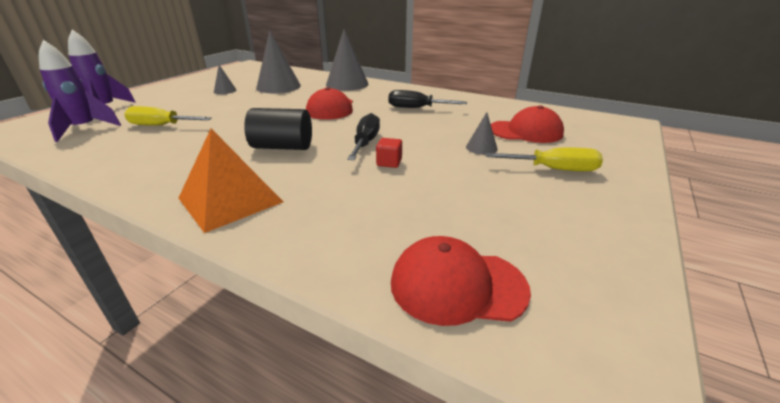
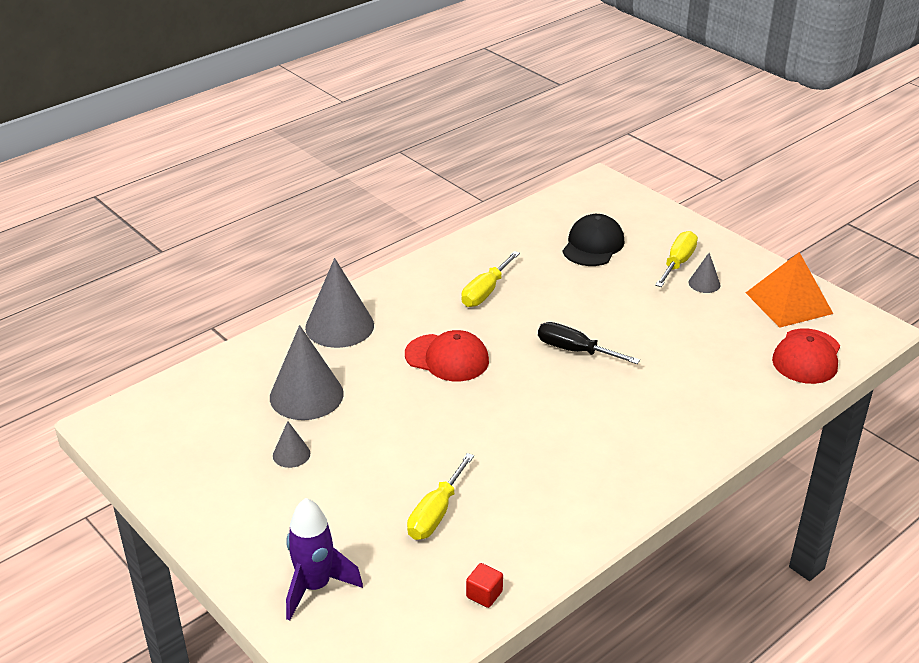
camera: 70 degrees left, 5 degrees up
purple rocket [39,40,121,142] -> none
orange pyramid [179,129,283,233] -> orange pyramid moved to [746,252,833,328]
black cylinder [244,108,312,150] -> none
red cube [376,138,402,168] -> red cube moved to [466,563,503,608]
black screwdriver [388,90,467,108] -> yellow screwdriver [461,251,520,307]
grey cone [466,112,498,155] -> grey cone moved to [689,253,720,293]
red cap [491,105,564,143] -> black cap [563,214,625,266]

